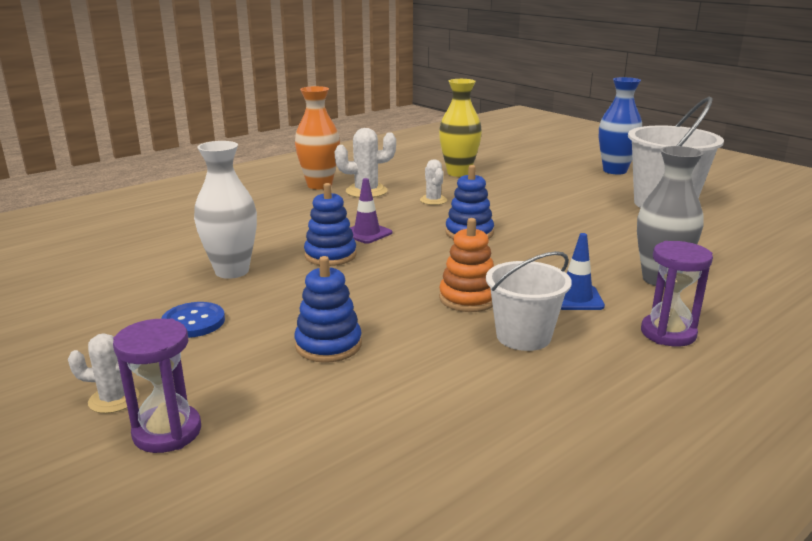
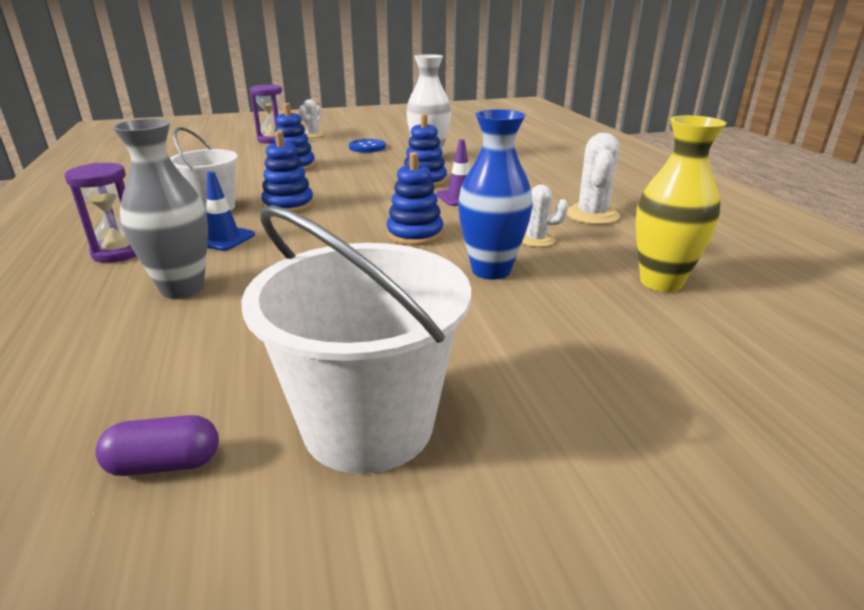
camera: 115 degrees right, 5 degrees up
orange vase [295,86,340,189] -> none
orange stacking toy [439,218,494,312] -> blue stacking toy [261,131,314,213]
blue vase [599,77,642,175] -> blue vase moved to [458,109,533,280]
none -> purple capsule [95,415,219,476]

